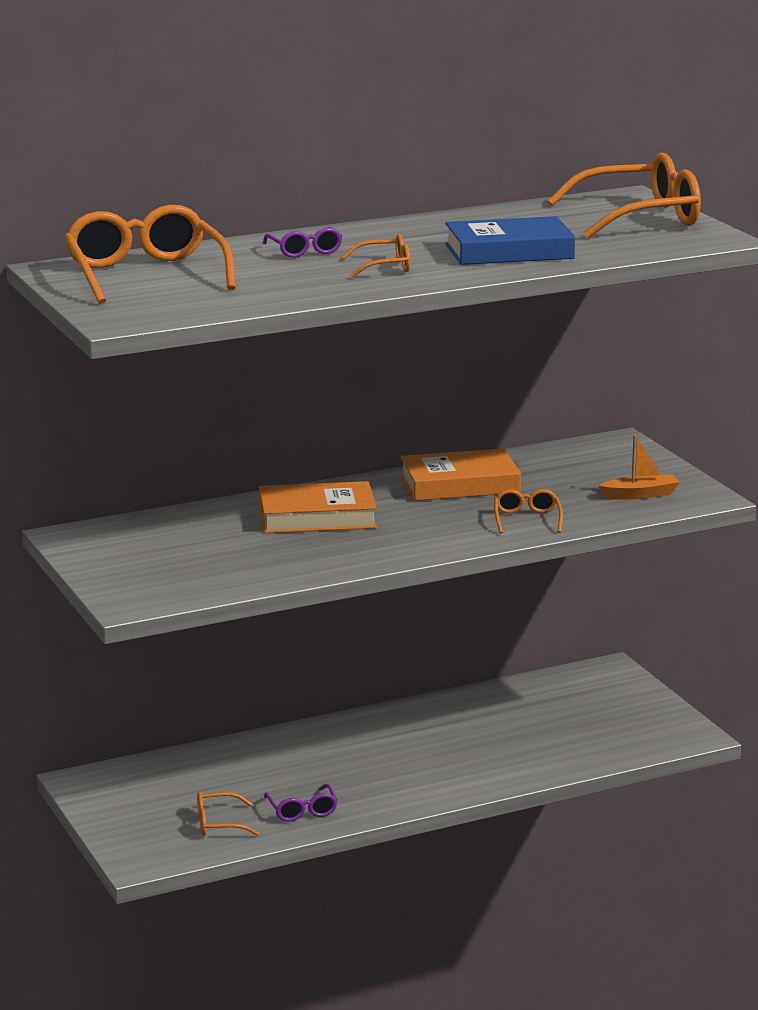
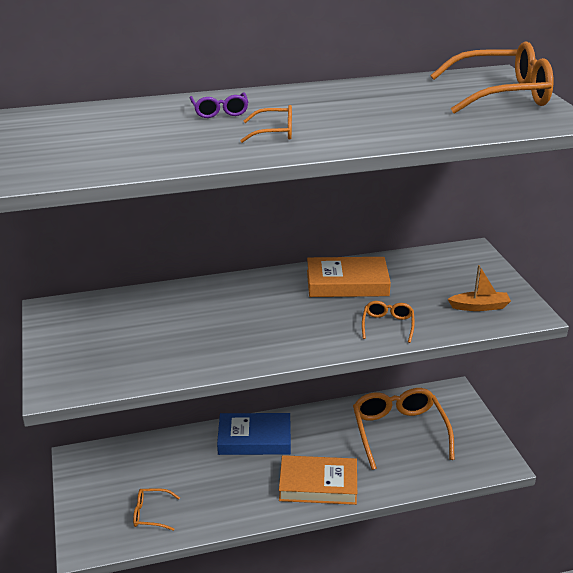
camera: 10 degrees right, 10 degrees up
orange glasses [64,205,236,304] -> orange glasses moved to [353,388,455,470]
orange book [259,481,377,533] -> orange book moved to [279,455,357,505]
purple glasses [264,784,338,822] -> none
blue book [445,216,575,265] -> blue book moved to [217,413,291,455]

